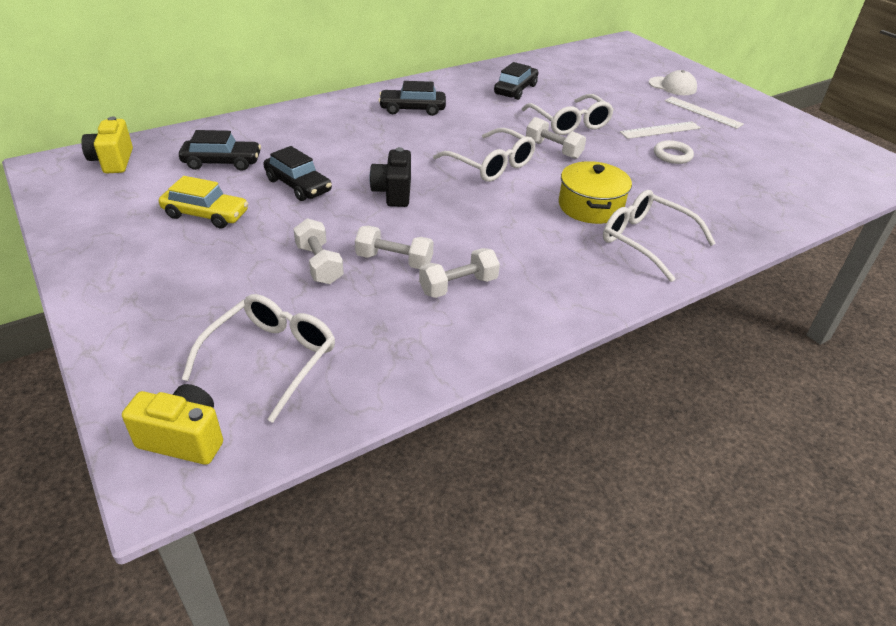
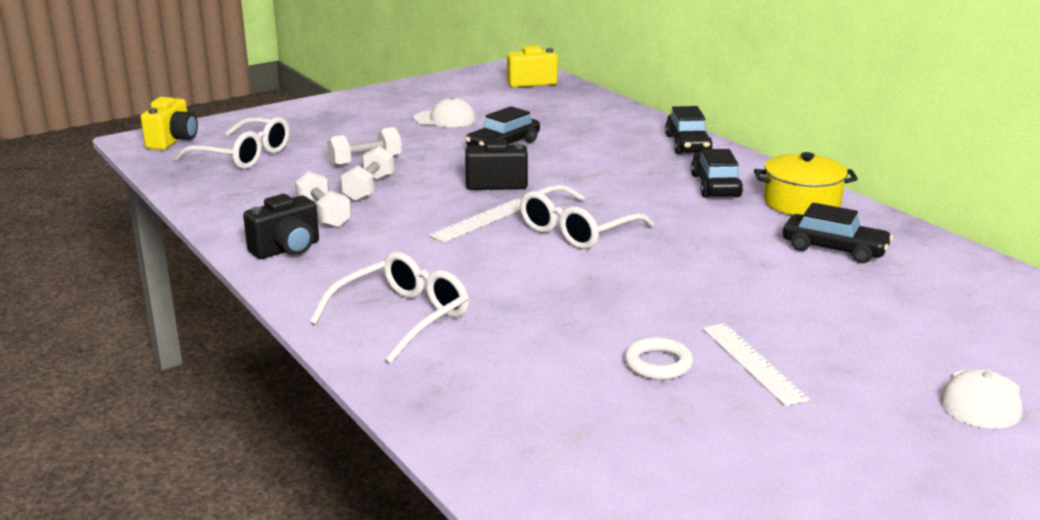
camera: 90 degrees right, 15 degrees down
yellow car [159,176,248,228] -> white cap [413,97,476,127]
black car [179,130,261,171] -> black car moved to [665,106,713,154]
white glasses [521,94,614,135] -> none
white dumbbell [526,117,586,159] -> none
yellow pot [559,161,632,224] -> yellow pot moved to [754,152,858,215]
white ruler [665,97,744,129] -> white ruler moved to [429,199,520,242]
none -> black camera [243,194,319,259]

